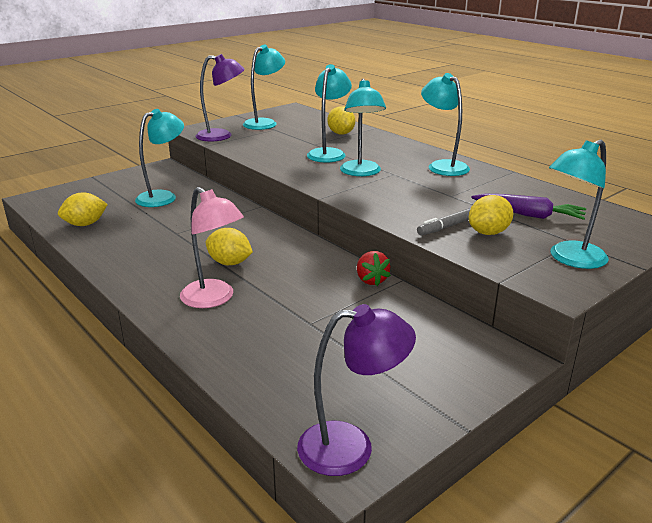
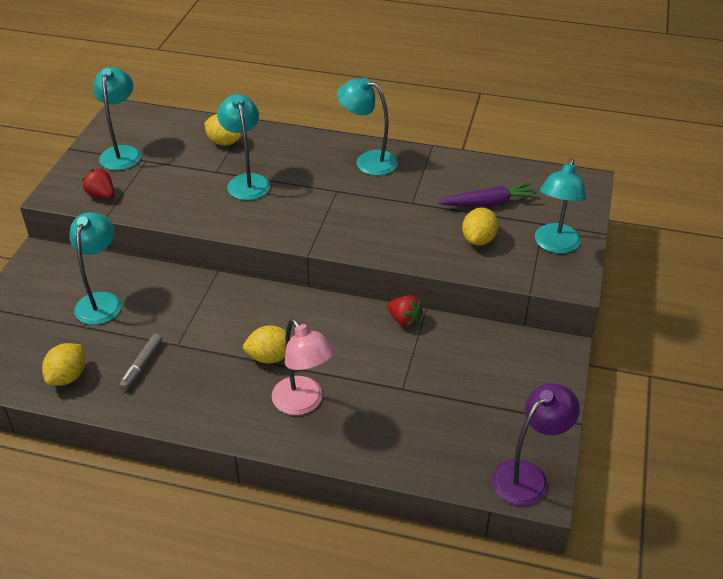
camera: 35 degrees left, 15 degrees up
pink lamp [180,187,244,308] -> pink lamp turned 45 degrees clockwise [272,319,335,415]
purple lamp [195,54,245,142] -> red strawberry [82,168,114,199]
turquoise lamp [340,79,386,176] -> none
grey marker [417,208,471,235] -> grey marker moved to [119,334,162,391]

